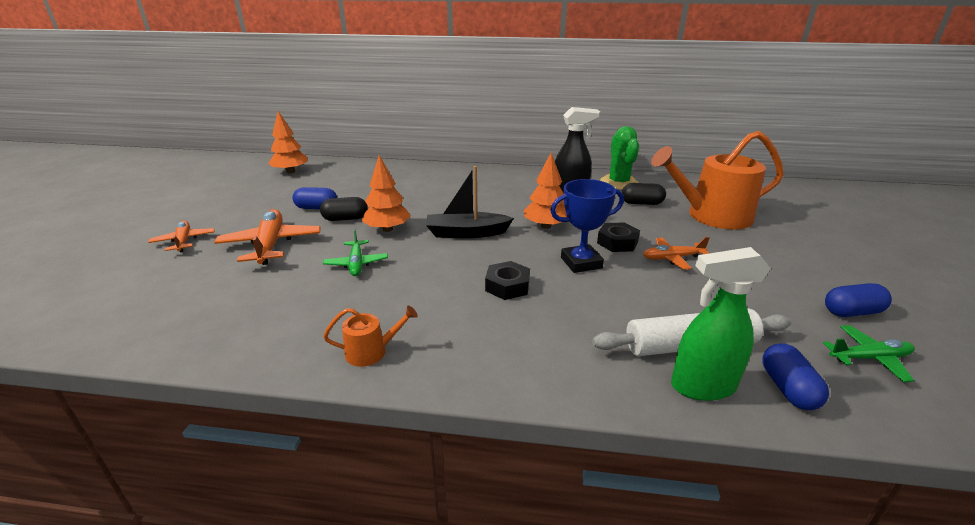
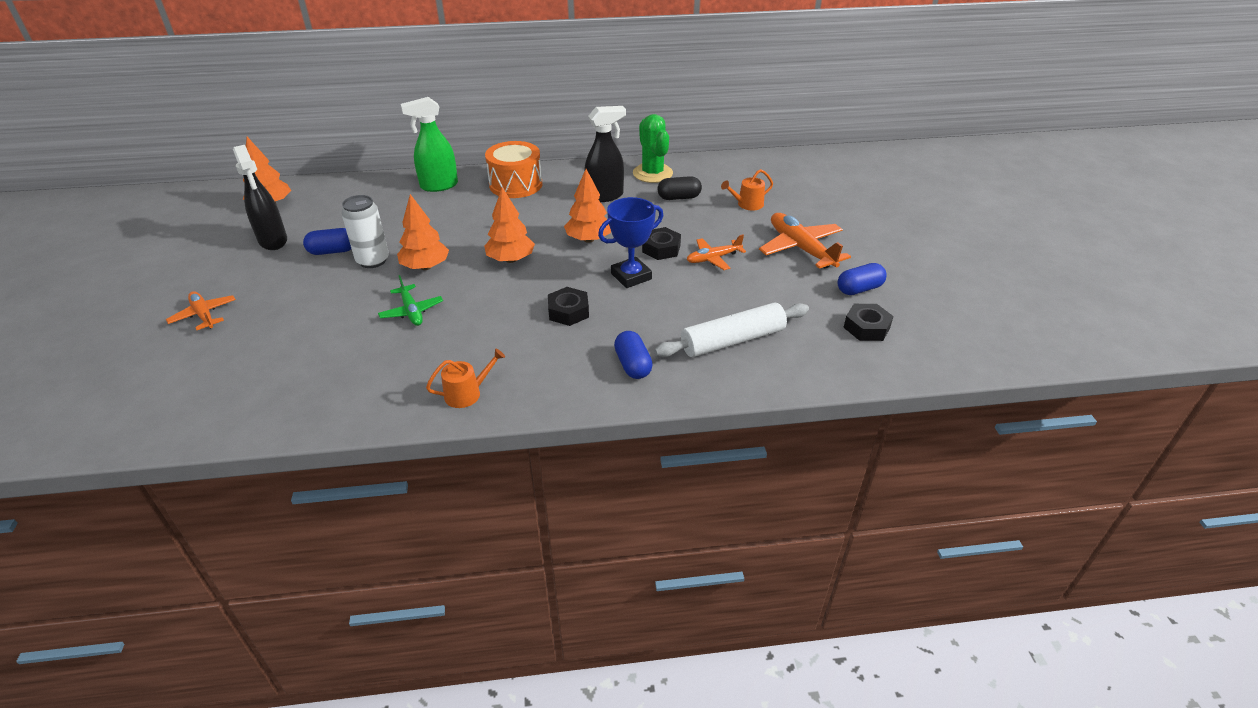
camera: 15 degrees left, 10 degrees up
orange plane [214,209,321,265] -> orange plane moved to [759,213,851,269]
black capsule [320,197,368,221] -> white can [341,195,389,268]
black boat [426,166,514,238] -> orange tree [484,187,535,263]
orange watering can [651,131,784,229] -> orange watering can [721,169,773,210], size x0.43
green spray bottle [671,247,771,401] -> green spray bottle moved to [400,97,458,192]
blue capsule [762,343,829,410] -> blue capsule moved to [614,331,653,379]
green plane [823,325,915,382] -> black nut [843,304,894,341]
none -> black spray bottle [233,145,287,250]
none -> orange drum [485,141,542,198]

